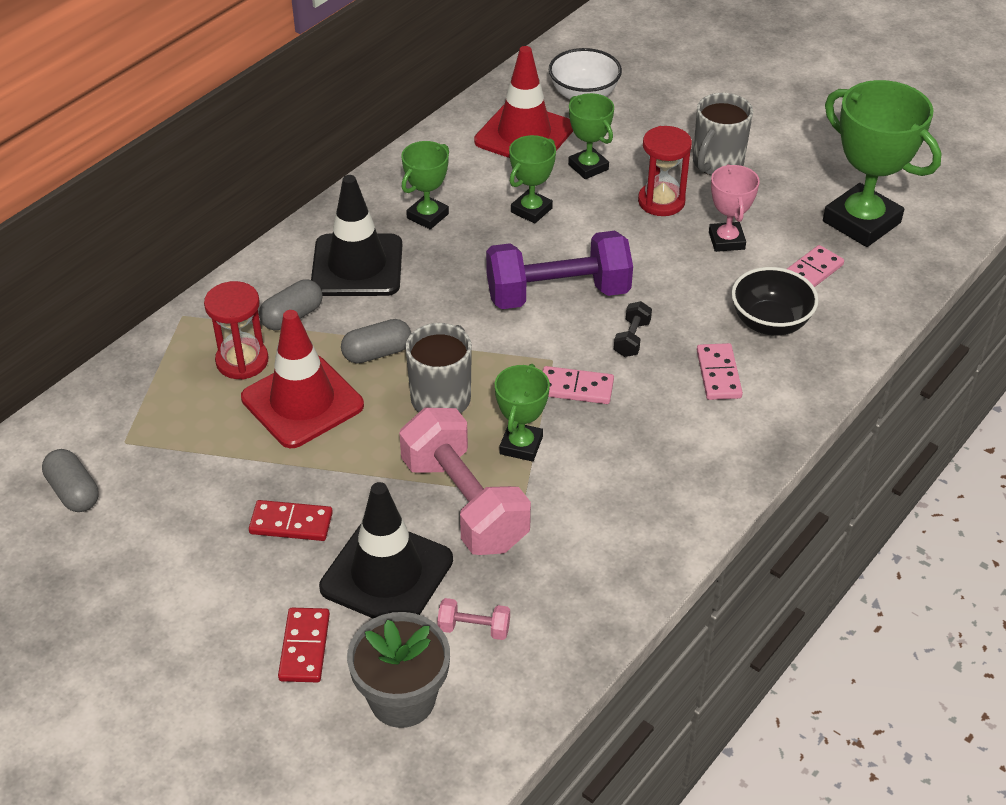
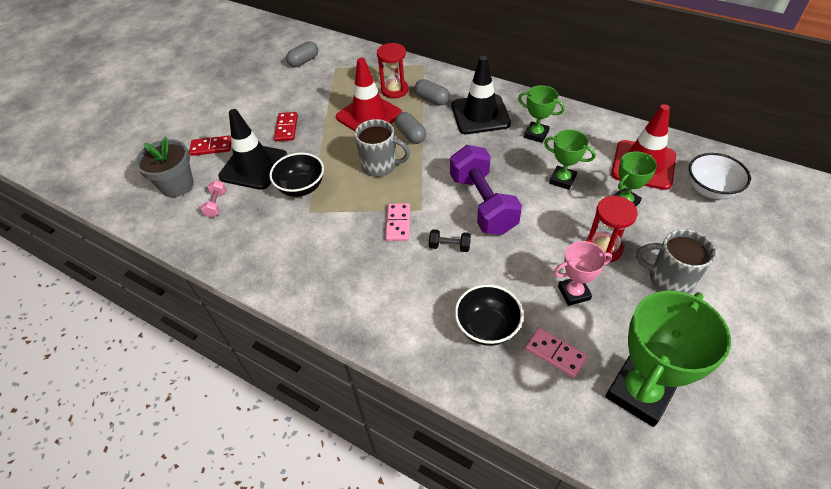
camera: 85 degrees right, 5 degrees up
pink dumbbell [399,408,531,555] -> black bowl [269,152,324,197]
green trophy [495,364,550,462] -> none
pink domino [697,343,743,400] -> none

